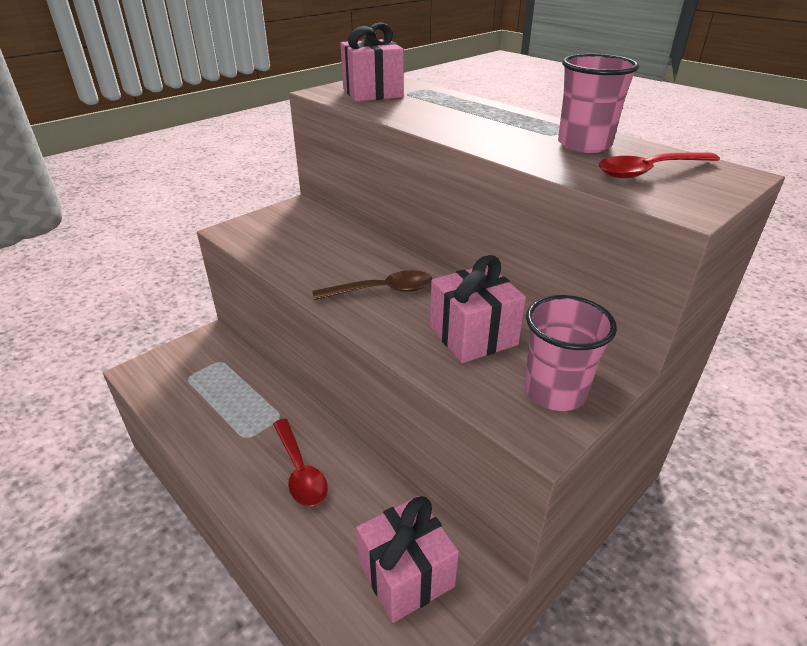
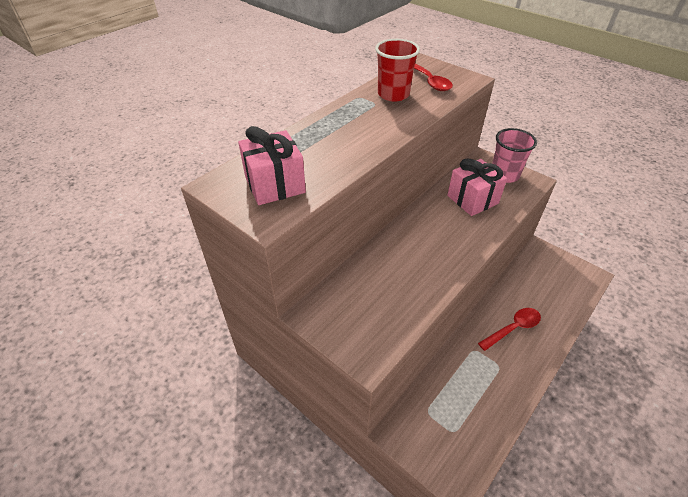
camera: 95 degrees left, 10 degrees up
brown spoon [313,270,432,300] -> none
pink gift [356,496,459,623] -> none
pink cup [558,54,639,153] -> red cup [375,39,420,102]

